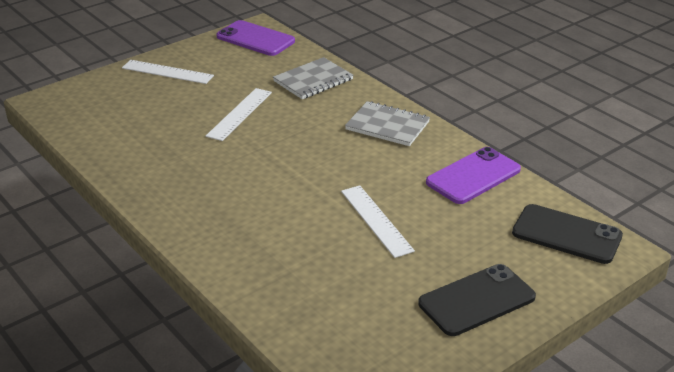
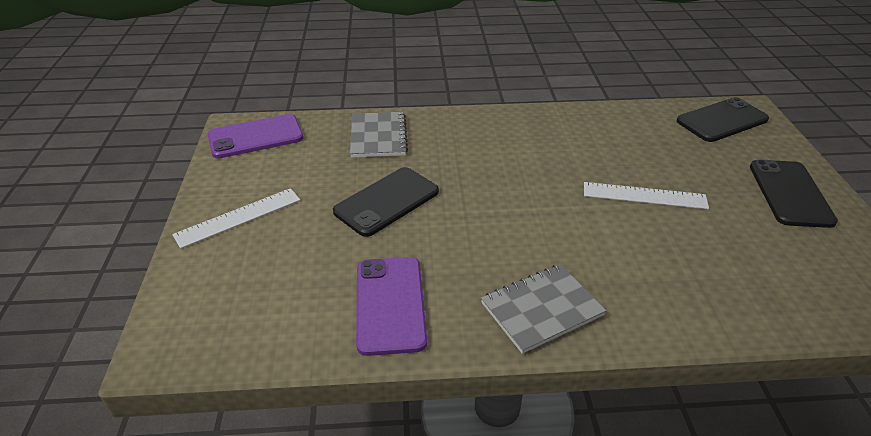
camera: 55 degrees left, 5 degrees up
white ruler [206,88,272,141] -> black phone [333,167,439,237]
grey notebook [345,101,430,146] -> grey notebook moved to [481,264,606,354]
purple phone [426,147,521,204] -> purple phone moved to [356,257,427,356]

